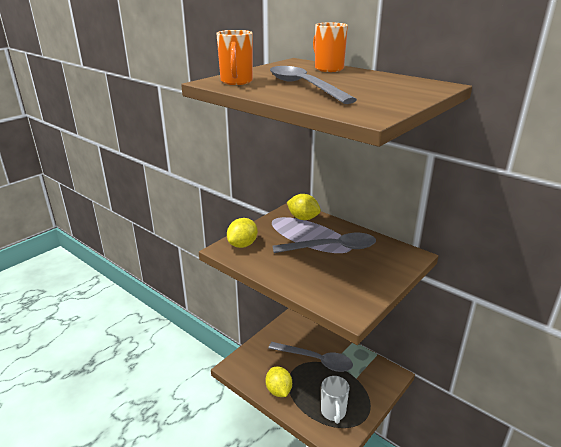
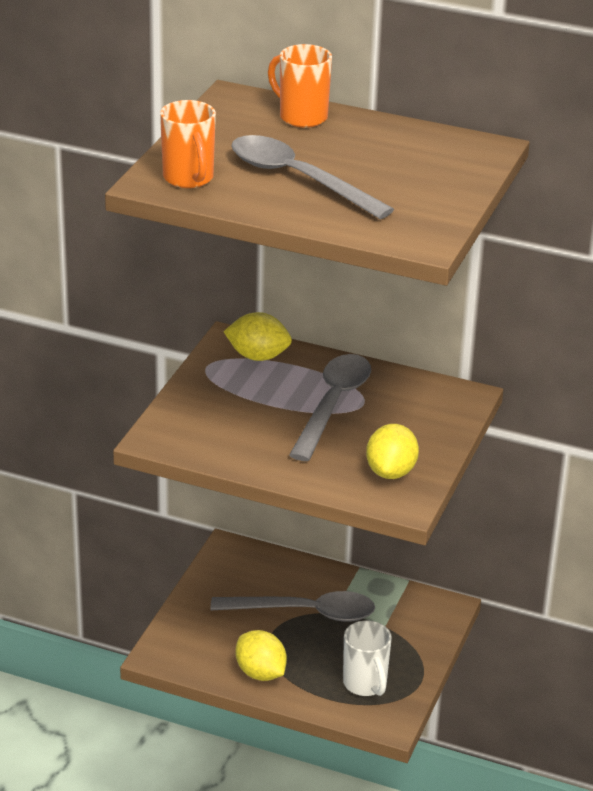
camera: 20 degrees left, 5 degrees up
yellow lemon [227,218,258,248] -> yellow lemon moved to [366,424,419,479]
grey spoon [273,233,376,253] -> grey spoon turned 45 degrees counterclockwise [289,354,371,461]

